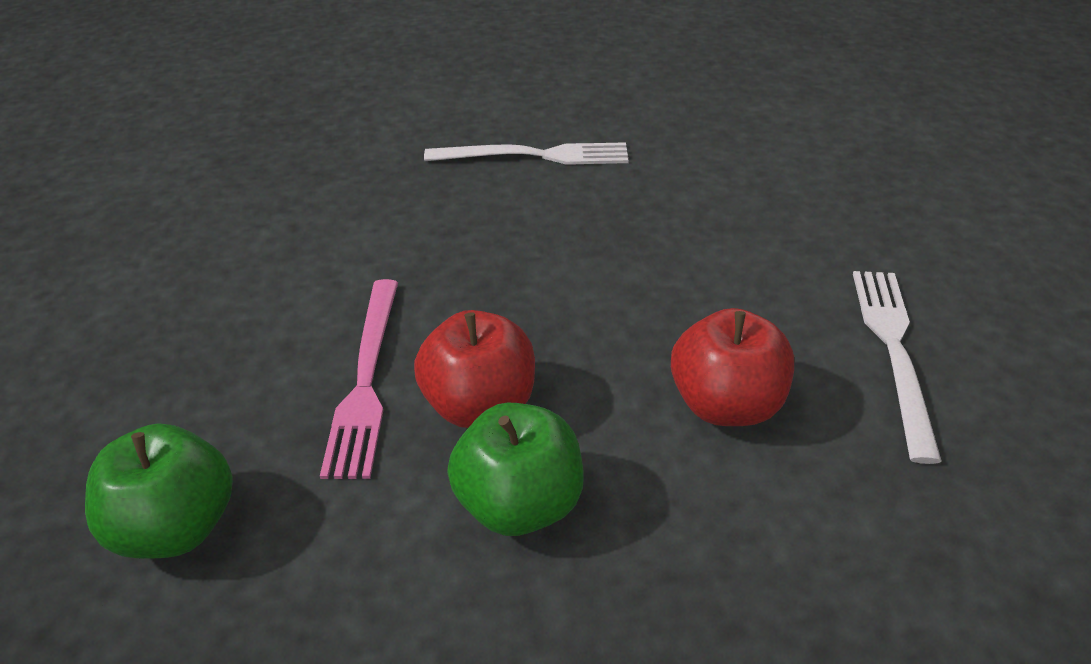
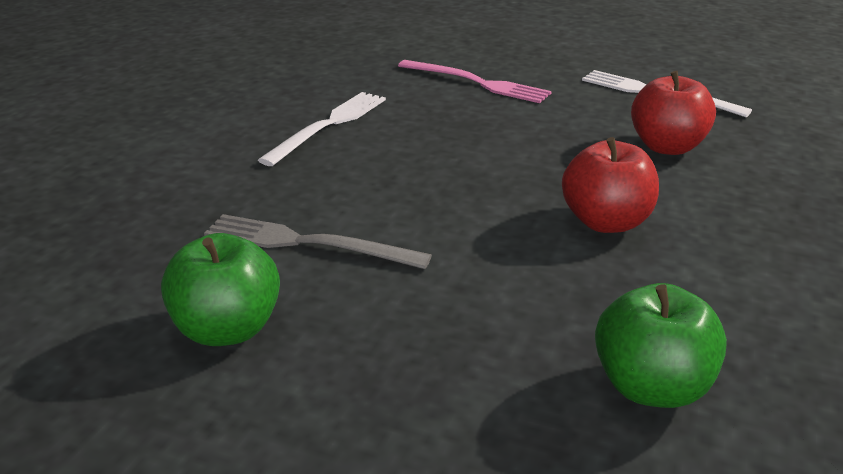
camera: 60 degrees left, 10 degrees down
pink fork [320,279,398,479] -> pink fork moved to [398,60,552,103]
green apple [447,403,584,536] -> green apple moved to [161,233,280,346]
none -> grey fork [204,214,432,269]

